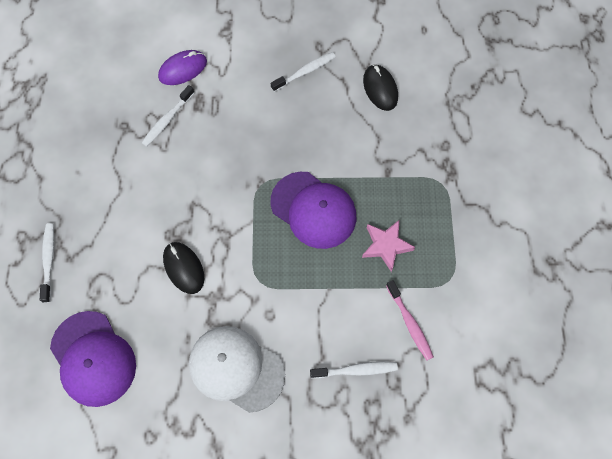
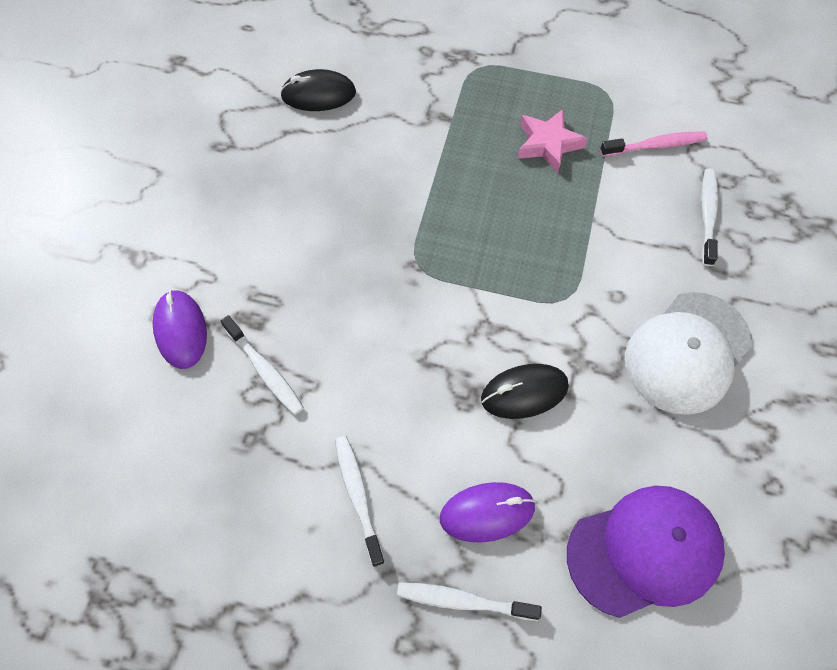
camera: 75 degrees left, 5 degrees down
white toothbrush [271,52,336,92] -> white toothbrush moved to [335,436,385,567]
purple cap [271,172,356,249] -> none
none -> purple mouse [440,482,536,543]

